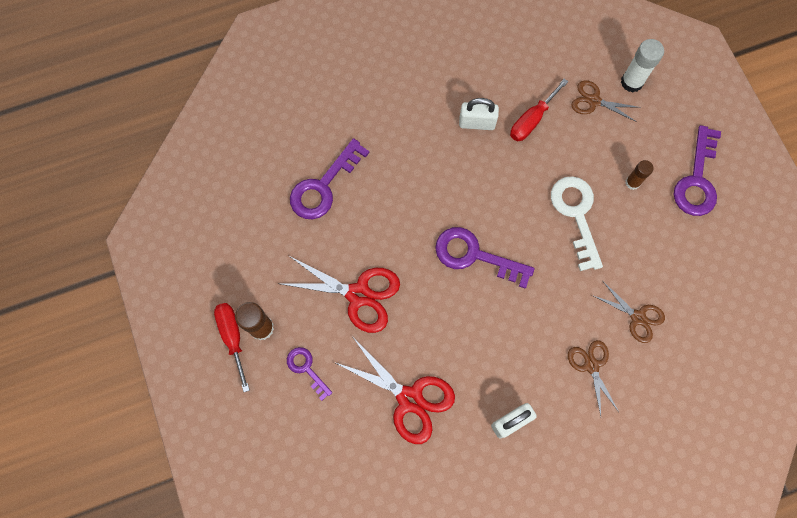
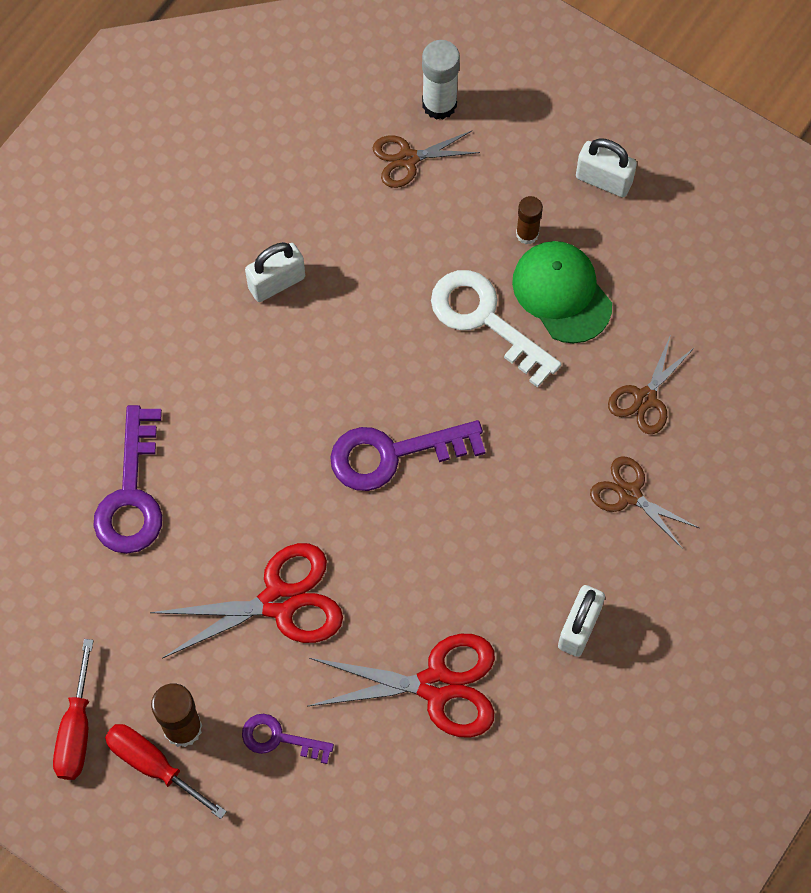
camera: 35 degrees left, 5 degrees down
red screwdriver [510,79,568,141] -> red screwdriver moved to [53,639,93,780]
brown scissors [592,281,665,343] -> brown scissors turned 120 degrees clockwise [608,334,695,434]
purple key [674,125,721,216] -> white padlock [576,138,637,197]
none -> green cap [512,241,612,344]

